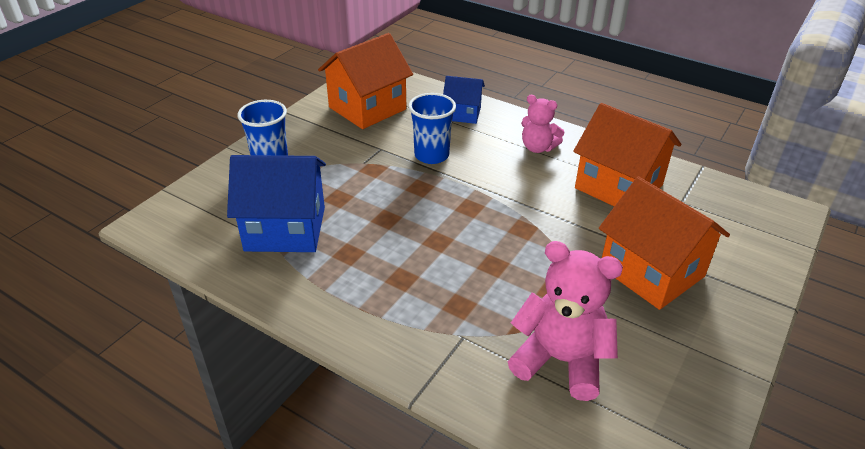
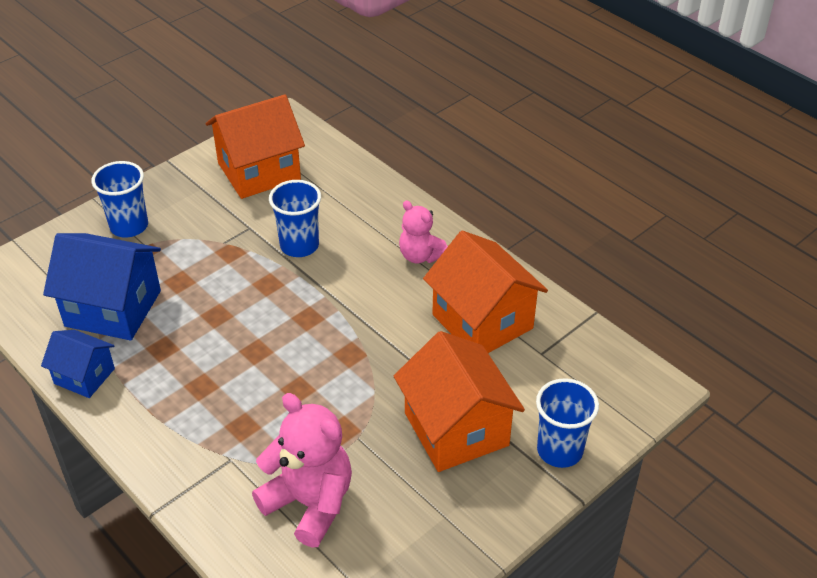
camera: 15 degrees right, 5 degrees up
blue house [443,76,485,124] -> blue house moved to [41,330,115,398]
none -> blue cup [536,378,599,468]

